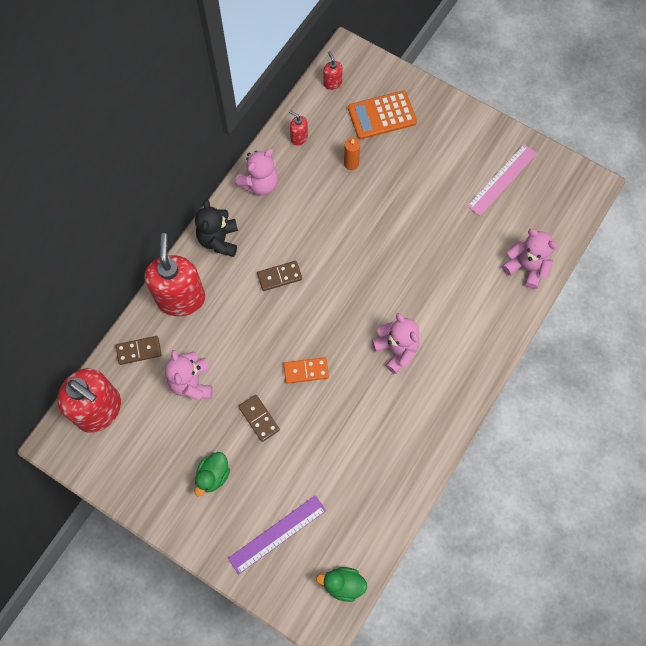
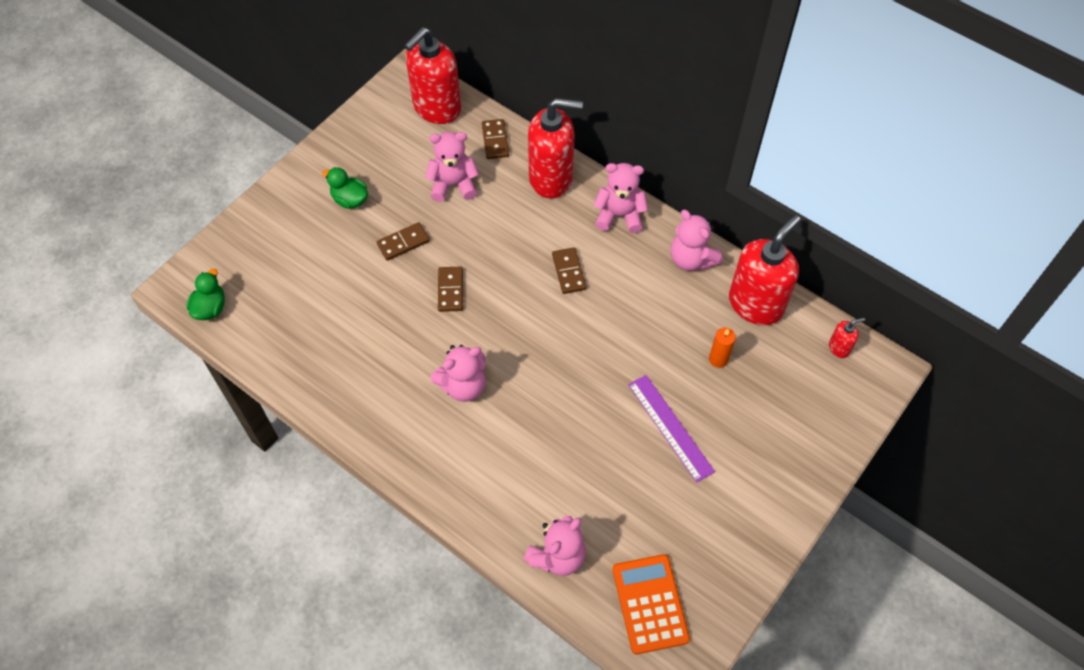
camera: 95 degrees right, 10 degrees down
black teddy bear [195,199,238,257] -> pink teddy bear [594,163,648,233]
purple ruler [228,495,326,575] -> purple ruler moved to [628,375,715,483]
orange domino [284,357,329,384] -> brown domino [438,267,463,312]
red soap dispenser [289,110,308,146] -> red soap dispenser [729,215,801,325], size x2.35
orange calculator [348,90,417,139] -> orange calculator moved to [613,554,690,654]
pink ruler [467,144,537,216] -> none

